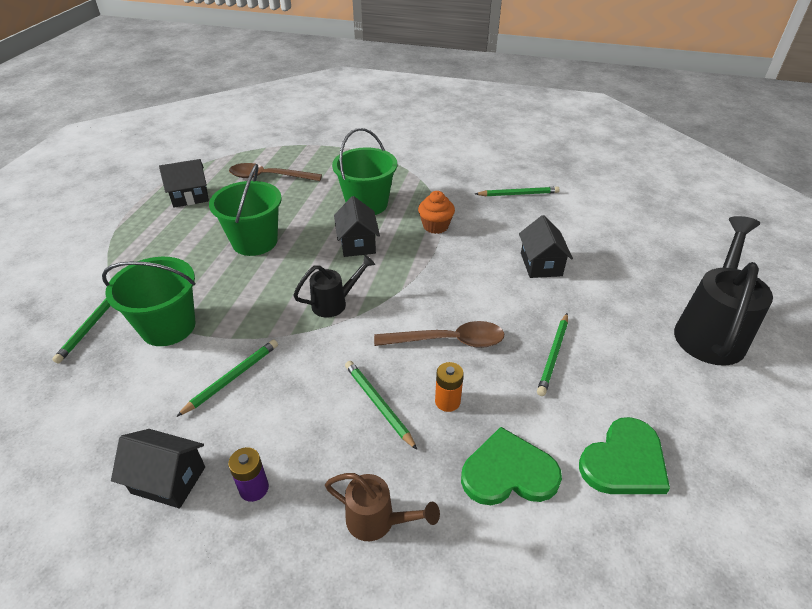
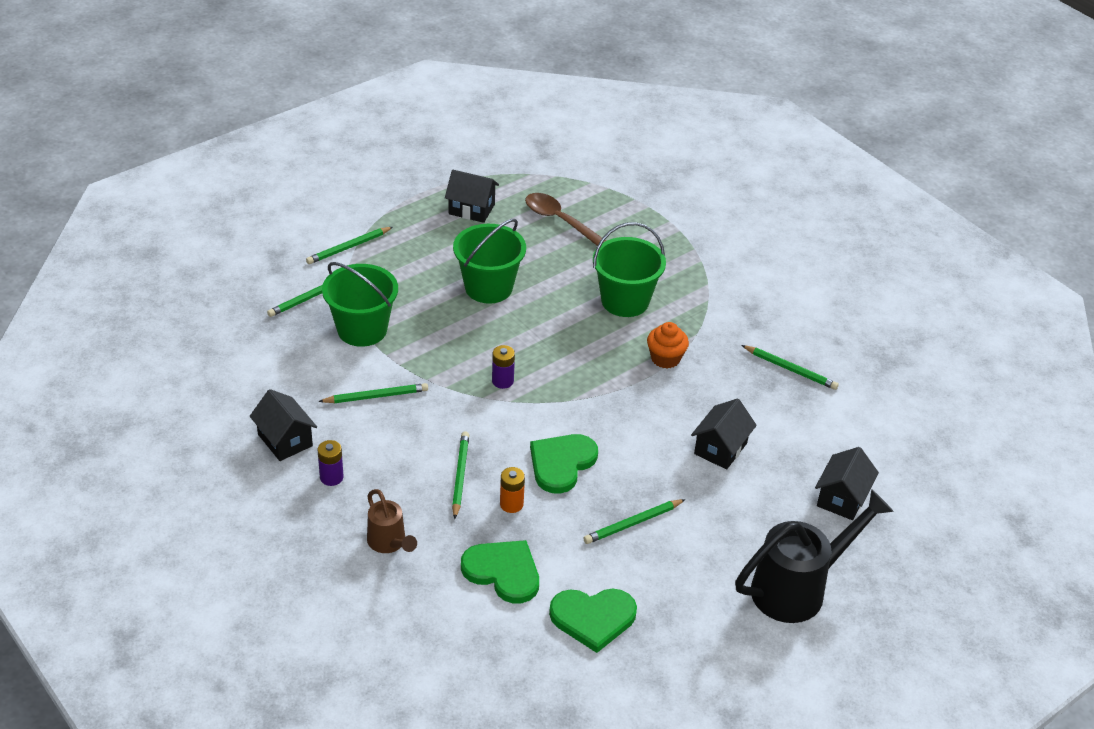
camera: 35 degrees right, 0 degrees up
black watering can [293,255,375,318] -> purple battery [492,345,515,389]
black house [334,196,380,257] -> black house moved to [815,447,879,520]
brown spoon [374,321,505,348] -> green heart [530,434,598,494]
none -> green pencil [306,227,393,264]

